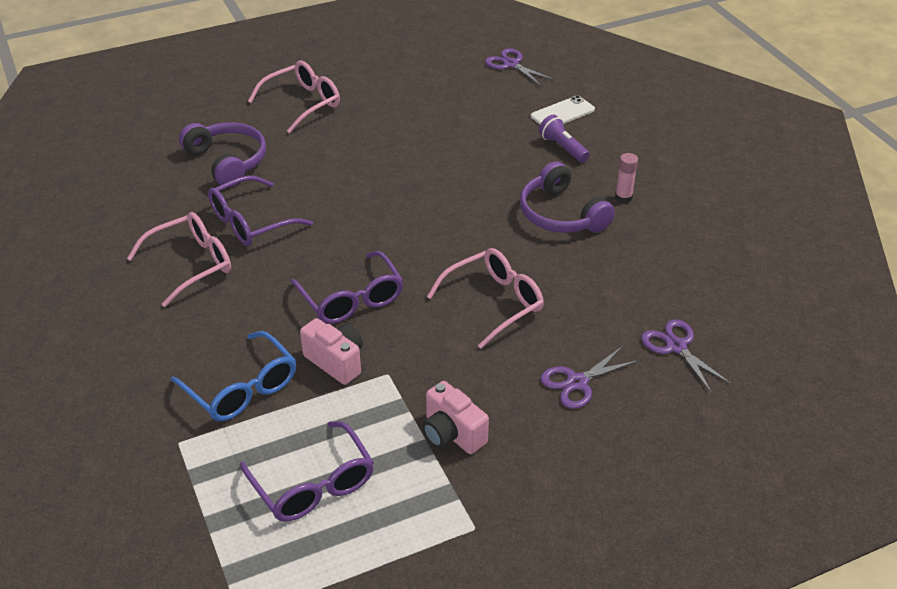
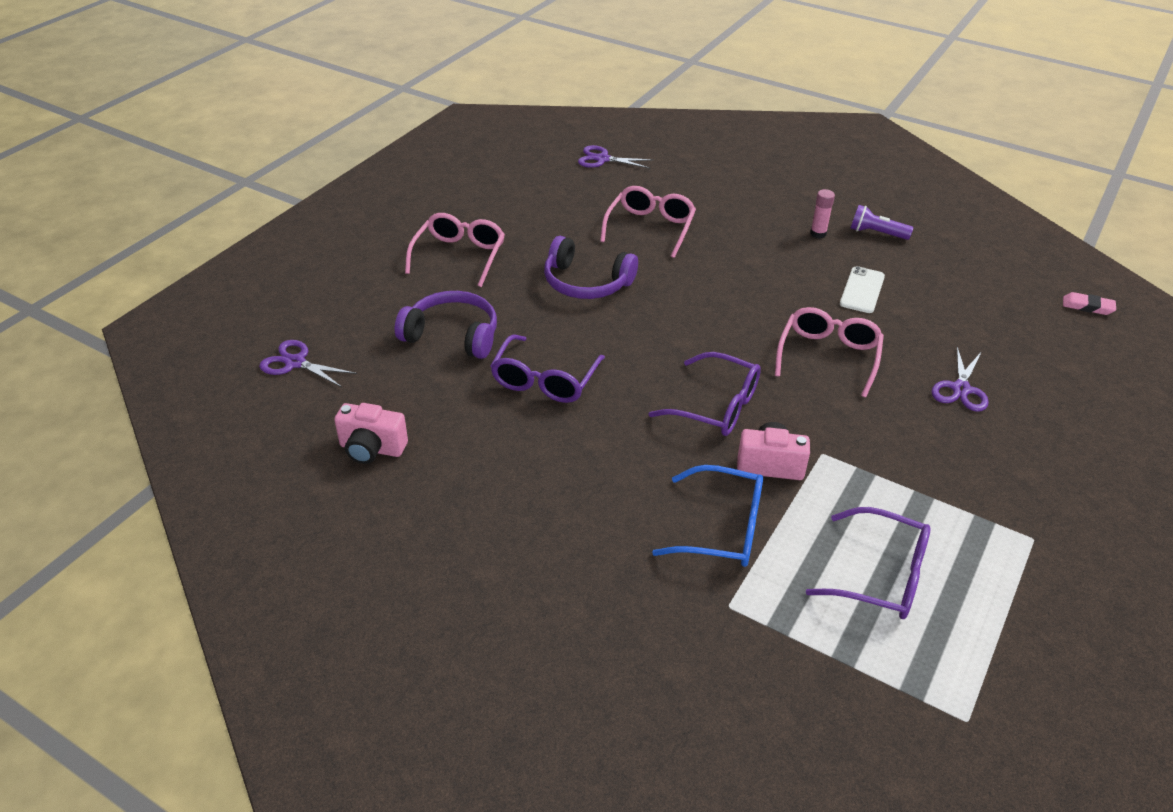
camera: 35 degrees left, 0 degrees up
pink glasses [127,212,231,307] -> pink glasses moved to [600,186,696,258]
pink camera [422,381,489,454] -> pink camera moved to [334,403,408,464]
purple headphones [520,162,615,233] -> purple headphones moved to [544,236,638,299]
white phone [531,95,595,125] -> white phone moved to [840,266,885,313]
purple flashlight [539,115,590,163] -> purple flashlight moved to [851,205,913,240]
purple scissors [641,320,732,393] -> purple scissors moved to [259,340,357,387]
none -> pink eraser [1063,292,1116,315]

